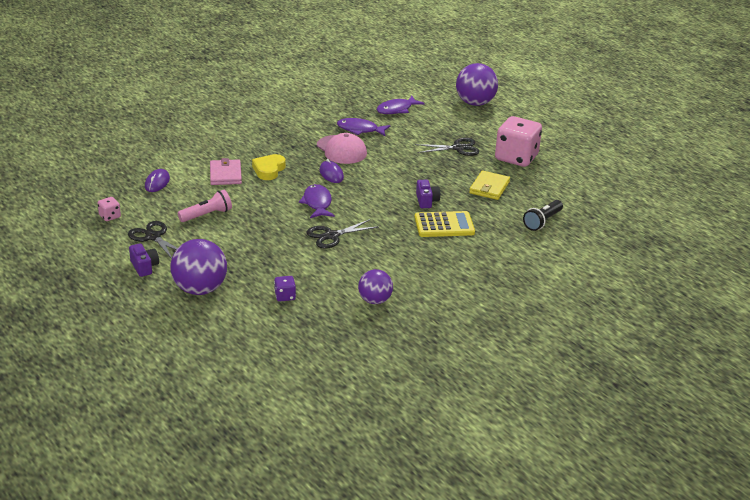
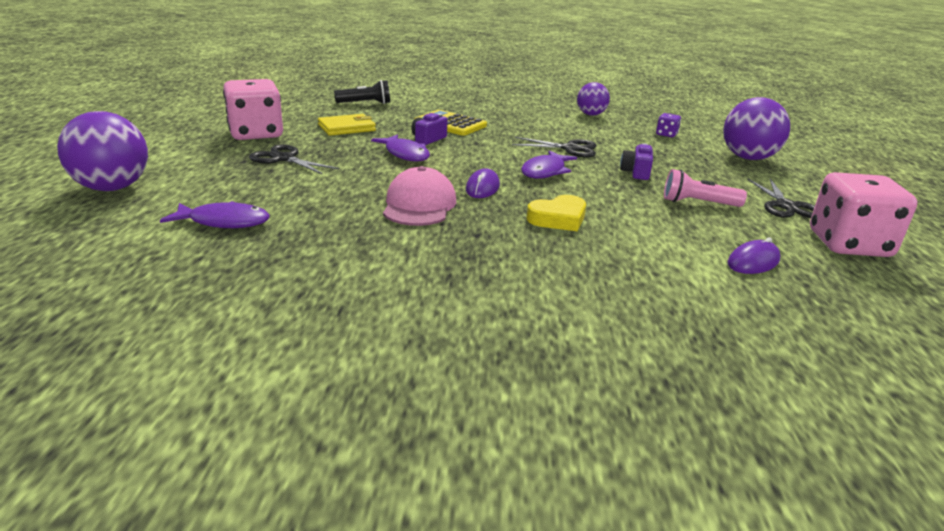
camera: 140 degrees left, 5 degrees down
pink dice [98,197,121,221] -> pink dice [810,172,917,257], size x2.33
purple camera [129,243,159,277] -> purple camera moved to [620,143,653,180]
pink wallet [210,158,242,185] -> none
purple fish [337,118,391,136] -> purple fish moved to [371,134,430,162]

